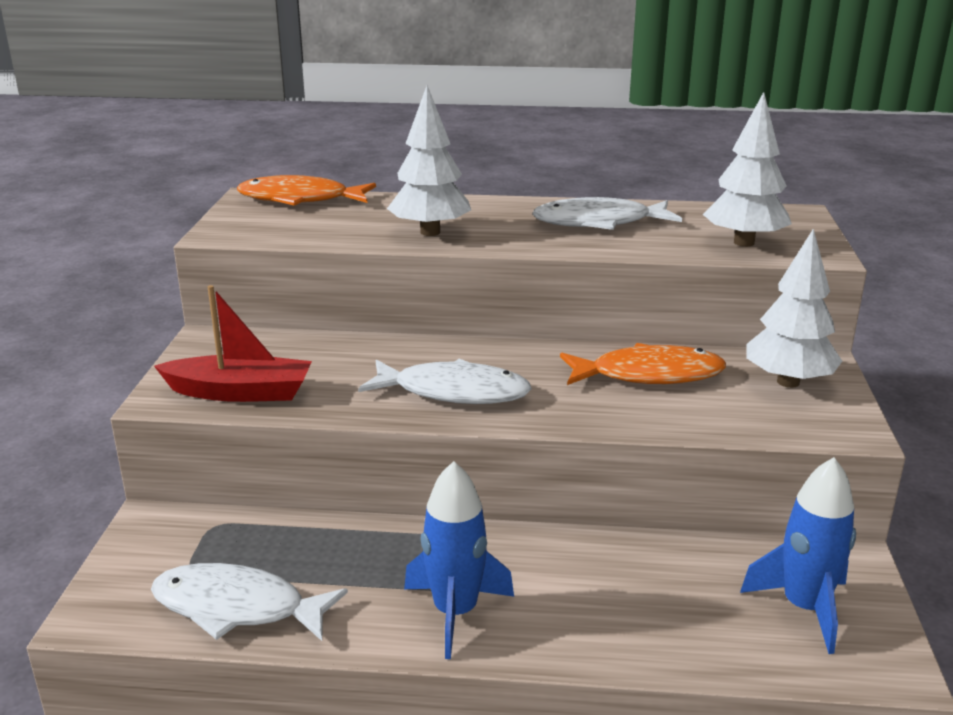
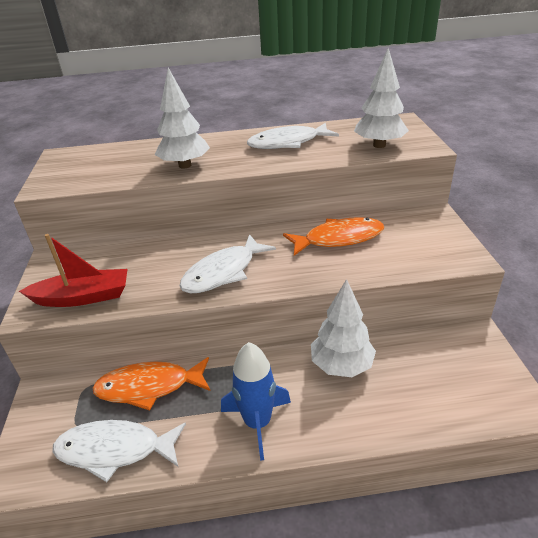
camera: 10 degrees left, 10 degrees up
orange fish [237,175,376,206] -> orange fish moved to [92,357,210,411]
white fish [358,359,532,404] -> white fish turned 135 degrees clockwise [179,234,276,294]
blue rocket [740,457,856,654] -> none
white tree [746,229,842,388] -> white tree moved to [311,279,376,377]

